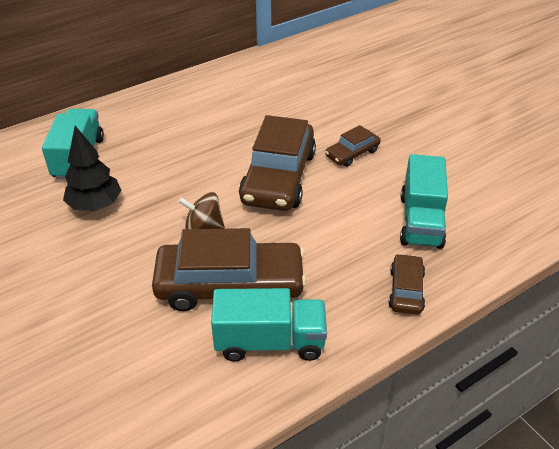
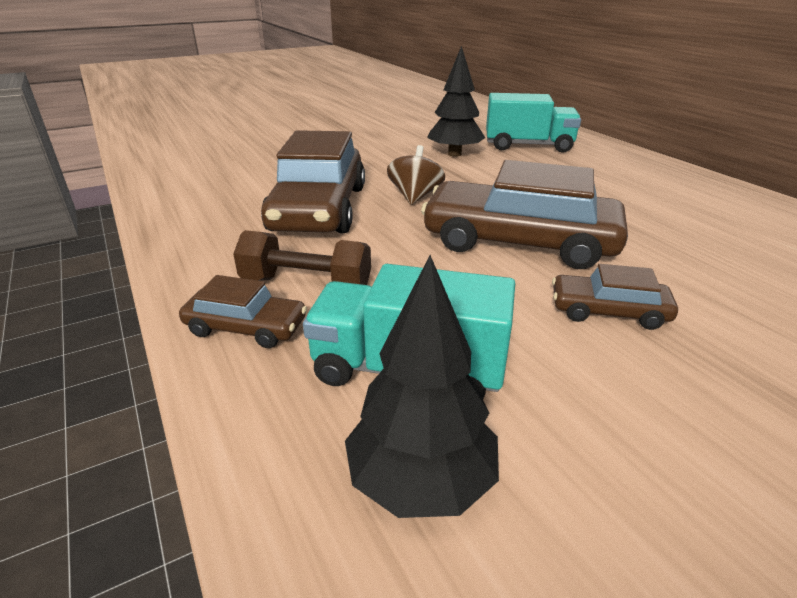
camera: 95 degrees right, 10 degrees down
turquoise truck [211,288,327,361] -> none
brown car [325,125,381,167] -> brown car turned 45 degrees counterclockwise [552,264,678,330]
none -> brown dumbbell [233,230,371,285]
none -> black tree [345,255,499,518]

